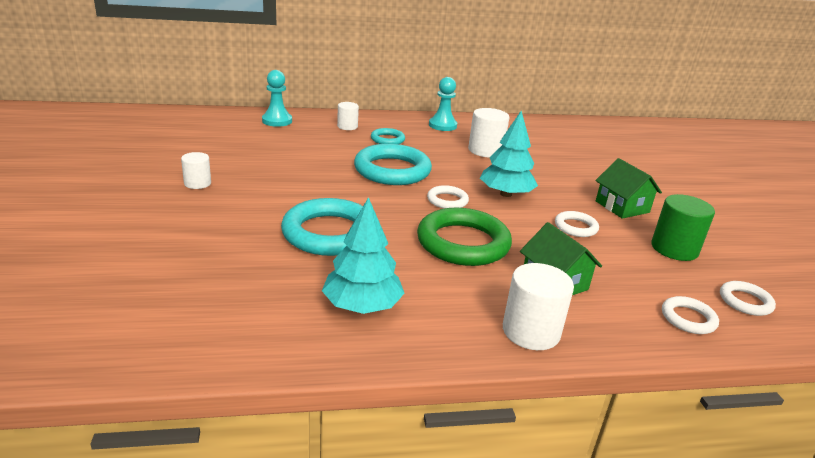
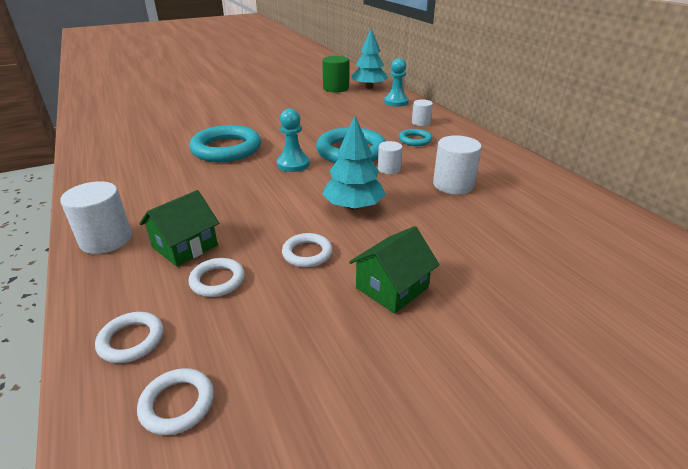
camera: 75 degrees right, 5 degrees up
white cylinder [181,152,211,189] -> white cylinder moved to [378,141,403,174]
turquoise tree [322,197,405,314] -> turquoise tree moved to [352,28,388,89]
green ring [417,208,512,266] -> none
white ring [427,185,469,209] -> white ring moved to [188,258,245,297]
turquoise pawn [429,77,457,131] -> turquoise pawn moved to [277,109,310,172]
green cylinder [651,194,715,261] -> green cylinder moved to [322,56,349,92]

